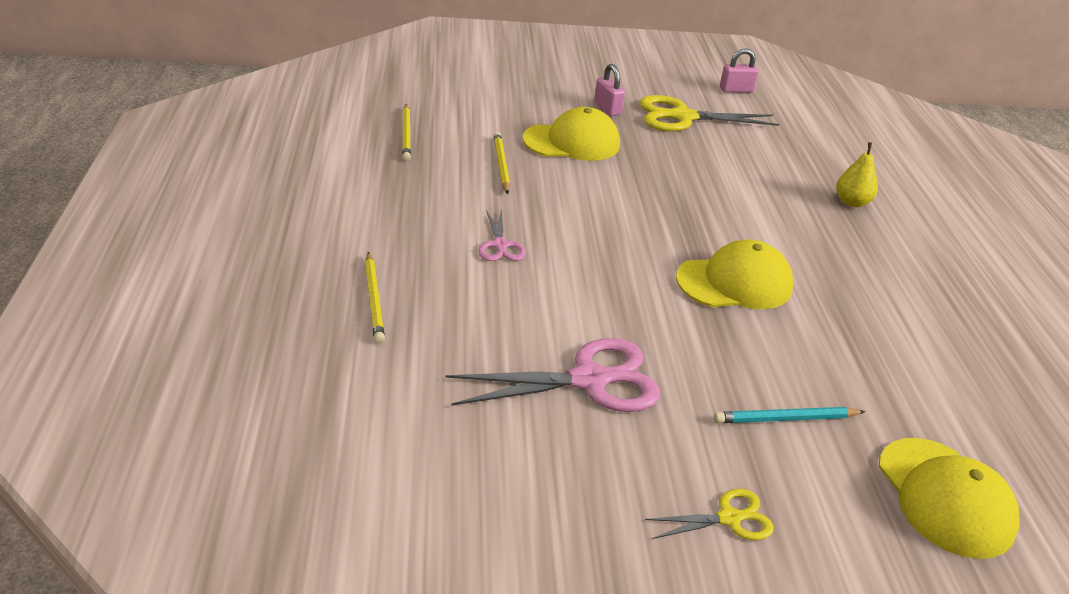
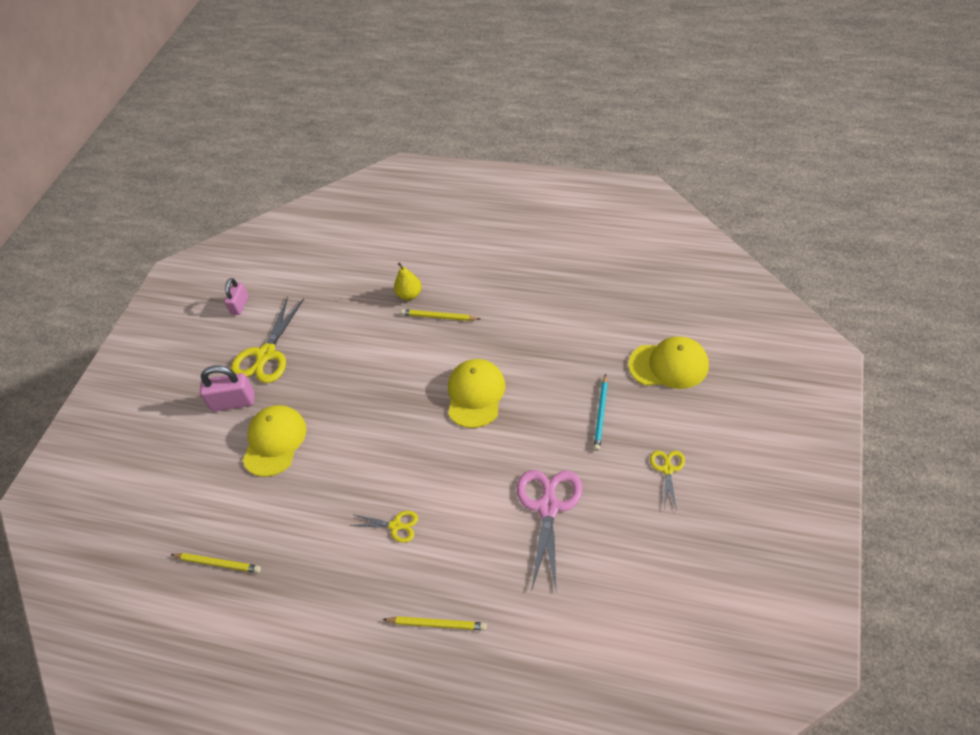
camera: 60 degrees left, 15 degrees up
pink scissors [478,209,526,261] -> yellow scissors [350,511,418,543]
yellow pencil [493,132,510,194] -> yellow pencil moved to [401,309,480,321]
pink padlock [594,64,625,116] -> pink padlock [200,365,255,412], size x1.51

